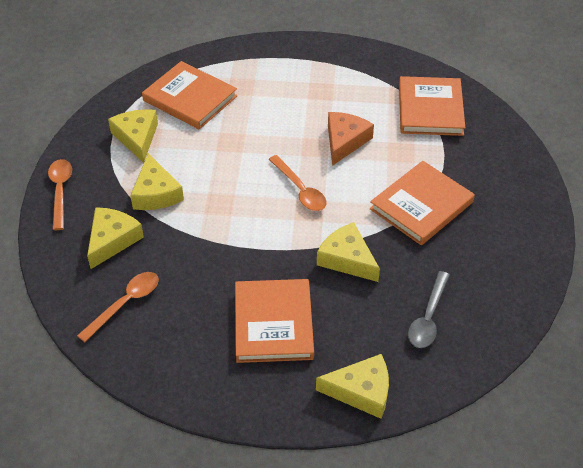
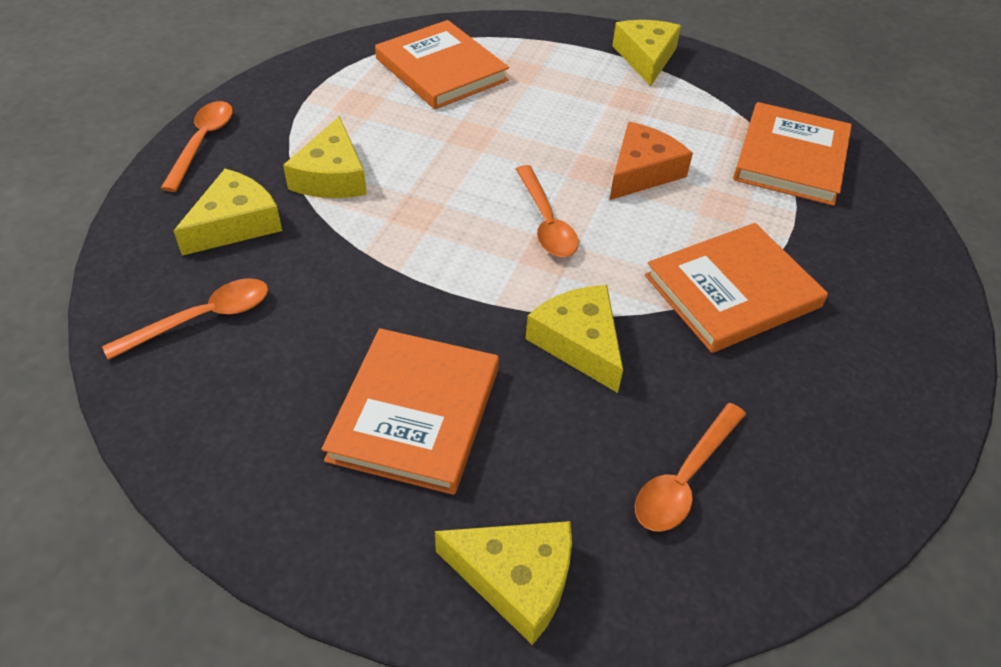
camera: 15 degrees right, 0 degrees up
yellow cheese [108,109,158,163] -> yellow cheese moved to [612,20,681,86]
grey spoon [408,271,450,348] -> orange spoon [635,403,746,532]

